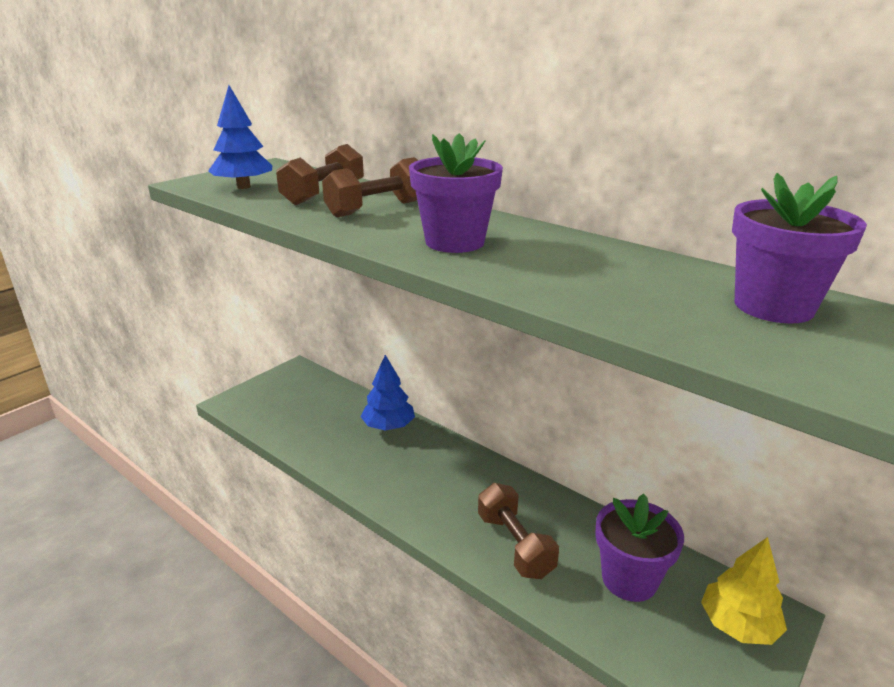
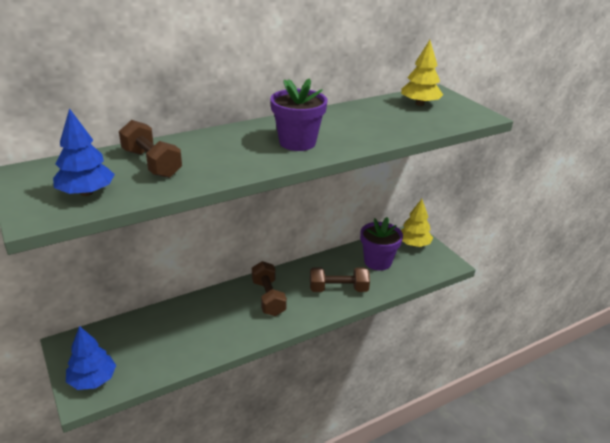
camera: 70 degrees left, 5 degrees up
brown dumbbell [322,157,418,217] -> brown dumbbell moved to [252,261,287,316]
blue tree [360,355,415,431] -> blue tree moved to [66,326,116,390]
purple flower pot [732,173,867,324] -> yellow tree [401,40,443,106]

